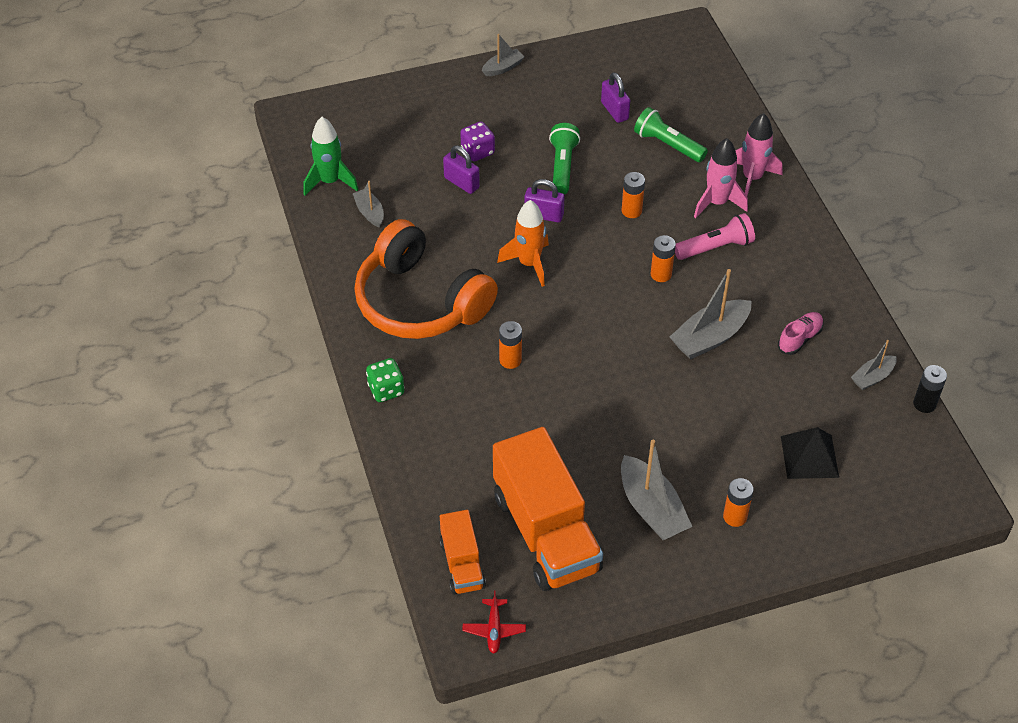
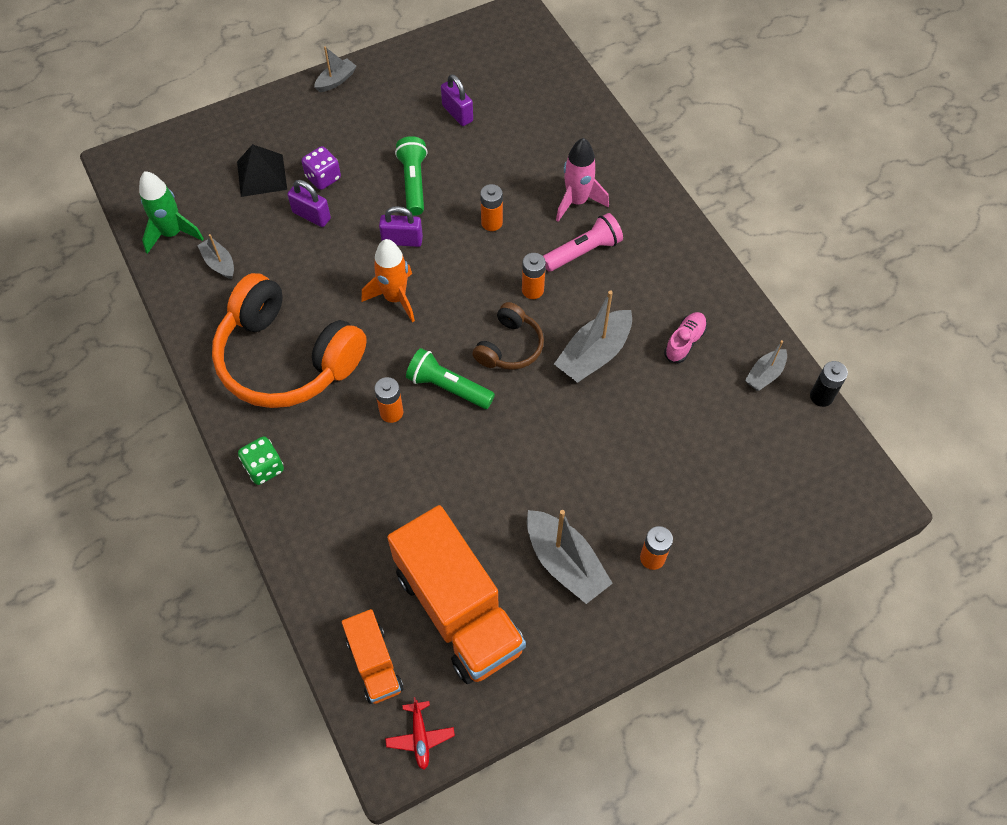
camera: 10 degrees left, 10 degrees up
green flashlight [634,107,708,162] -> green flashlight moved to [406,348,495,409]
pink rocket [735,113,783,196] -> none
black pyramid [781,427,839,479] -> black pyramid moved to [237,144,287,197]
none -> brown headphones [473,302,544,370]

